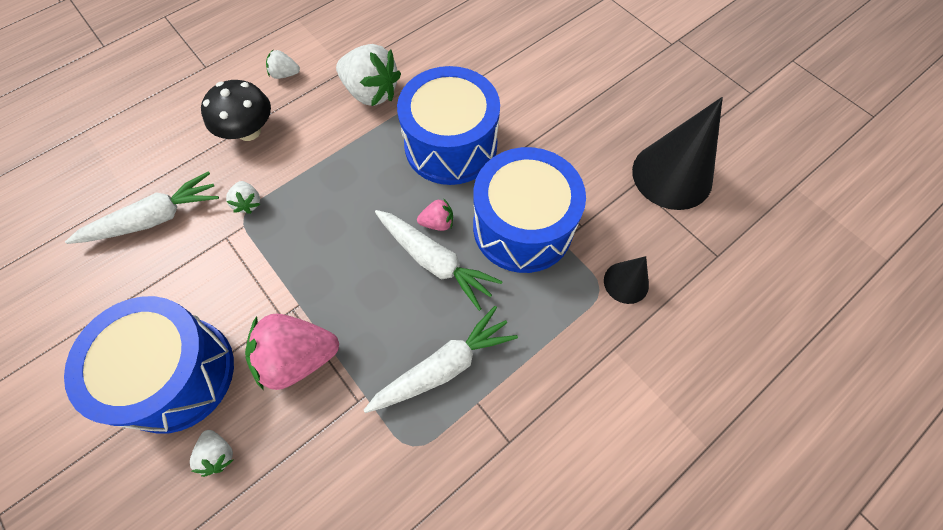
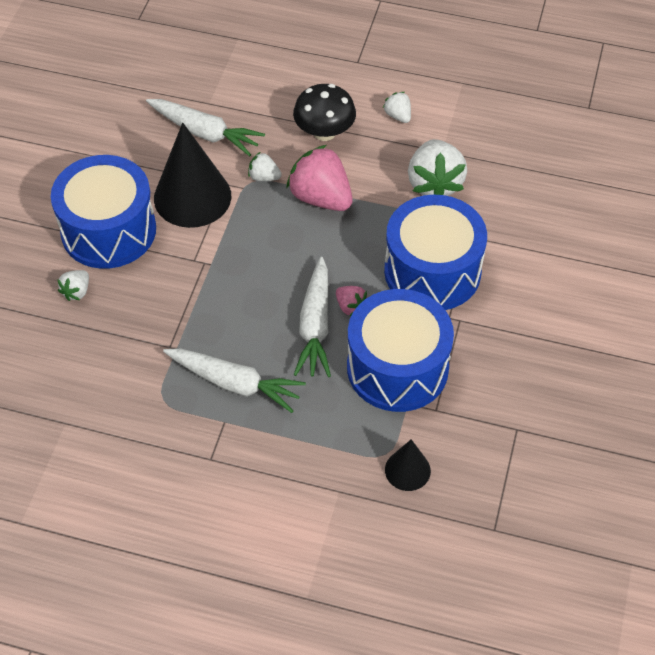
camera: 55 degrees right, 10 degrees down
white strawberry [226,181,261,214] -> white strawberry turned 75 degrees clockwise [248,152,282,181]
pink strawberry [245,314,339,390] -> pink strawberry moved to [286,145,353,211]
black cone [632,97,723,210] -> black cone moved to [154,123,231,228]

